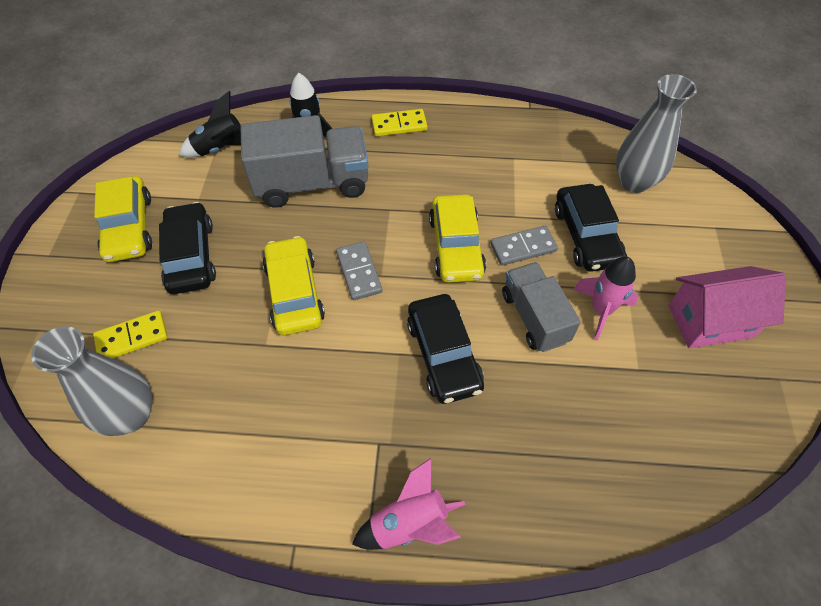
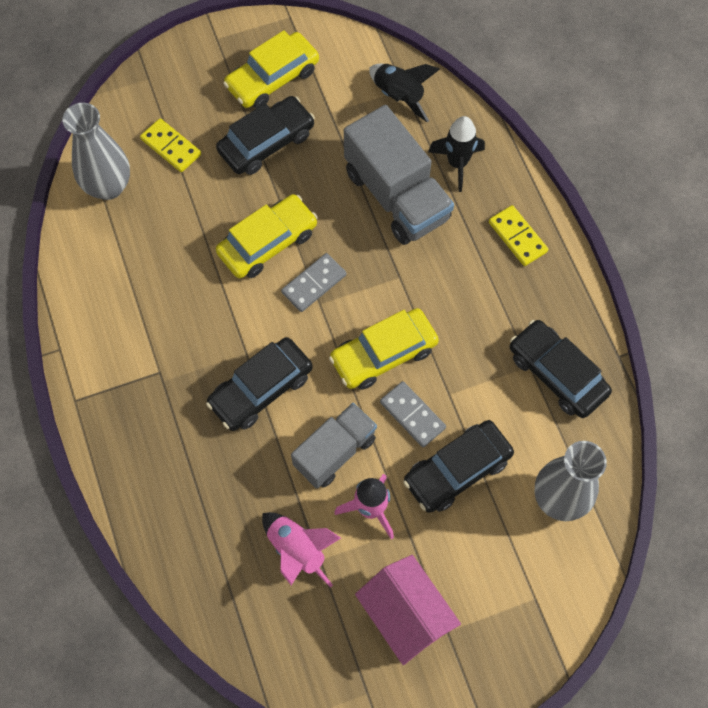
camera: 65 degrees right, 10 degrees up
pink rocket [352,458,465,550] -> pink rocket moved to [262,512,341,587]
none -> black car [510,320,612,418]

